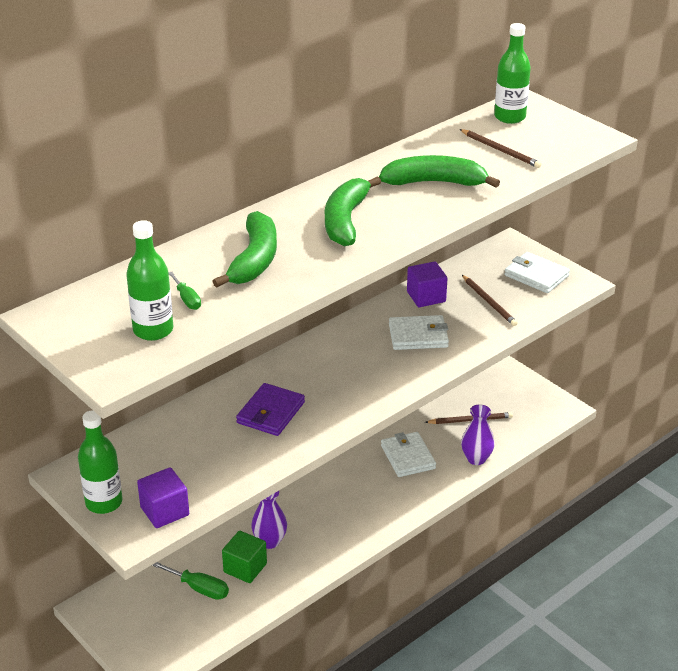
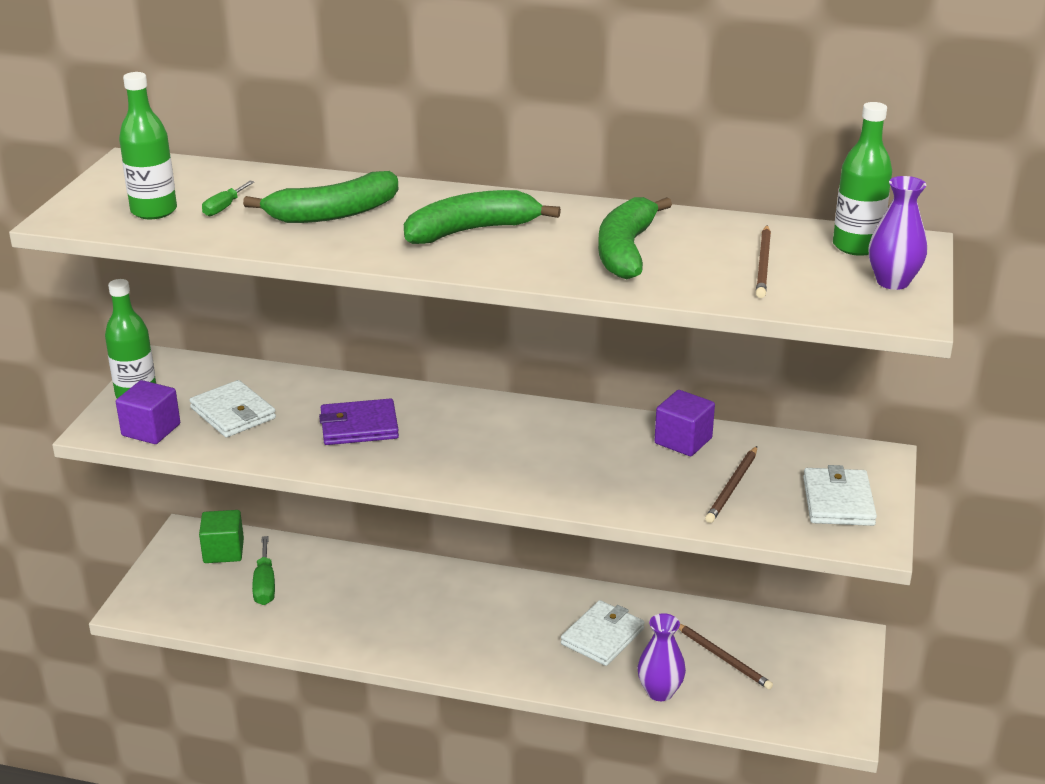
camera: 55 degrees right, 5 degrees down
green cube [222,531,267,583] -> green cube moved to [199,510,244,563]
purple vase [251,491,287,549] -> purple vase moved to [869,176,927,290]
green banana [379,155,500,188] -> green banana turned 135 degrees counterclockwise [598,197,672,279]
white wallet [389,315,449,350] -> white wallet moved to [189,380,276,438]

